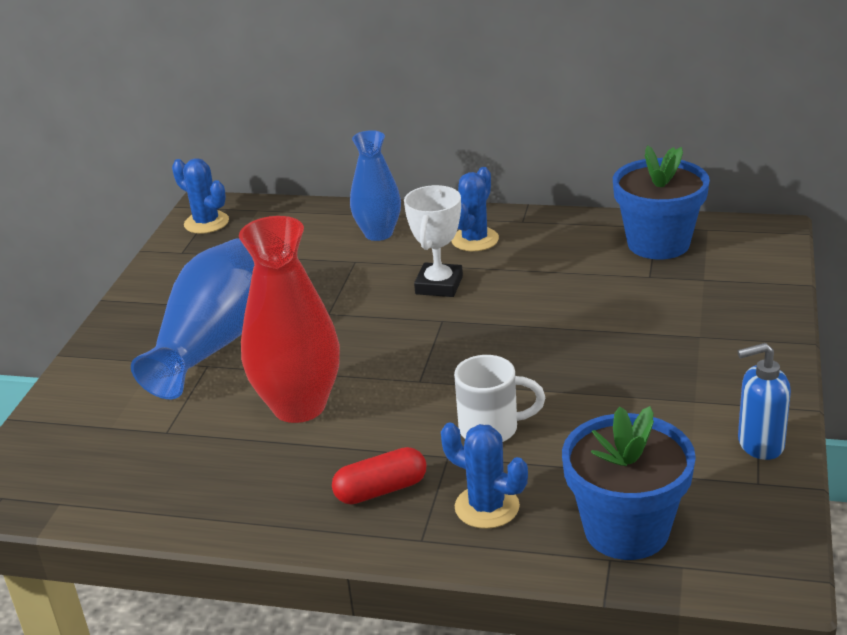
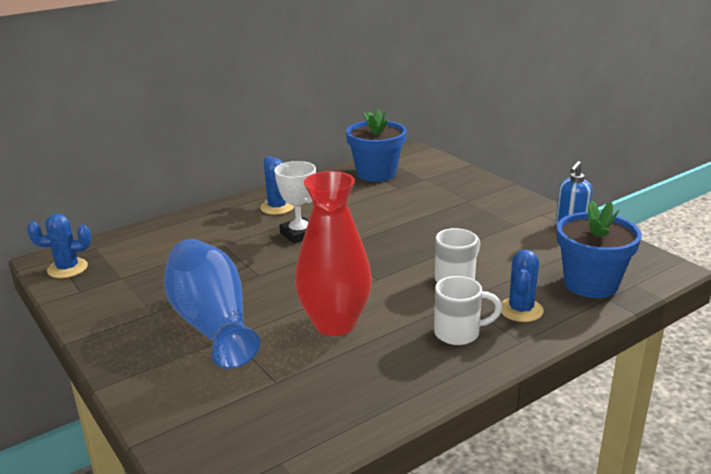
camera: 50 degrees left, 5 degrees down
red capsule [332,447,426,504] -> white mug [434,276,502,345]
blue vase [350,130,401,241] -> none
blue cactus [441,423,528,529] -> blue cactus turned 60 degrees counterclockwise [501,250,544,322]

